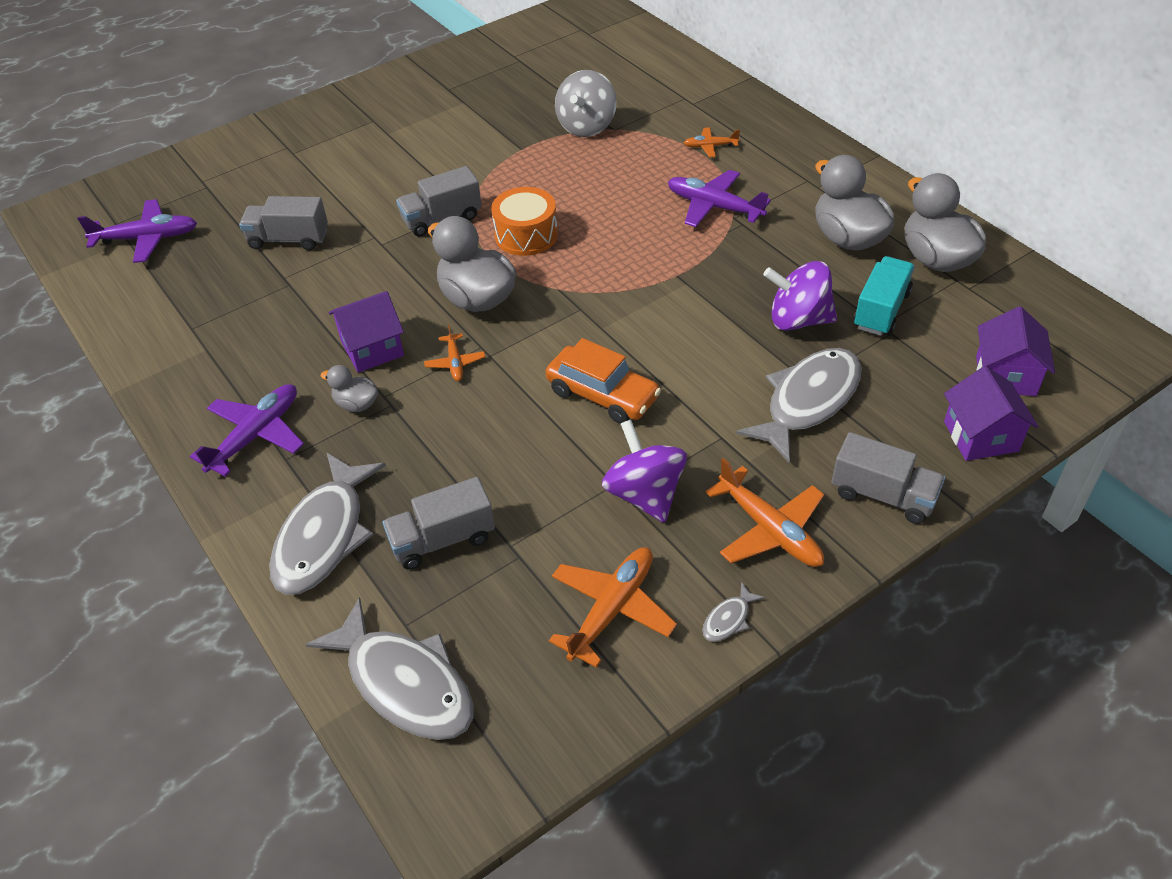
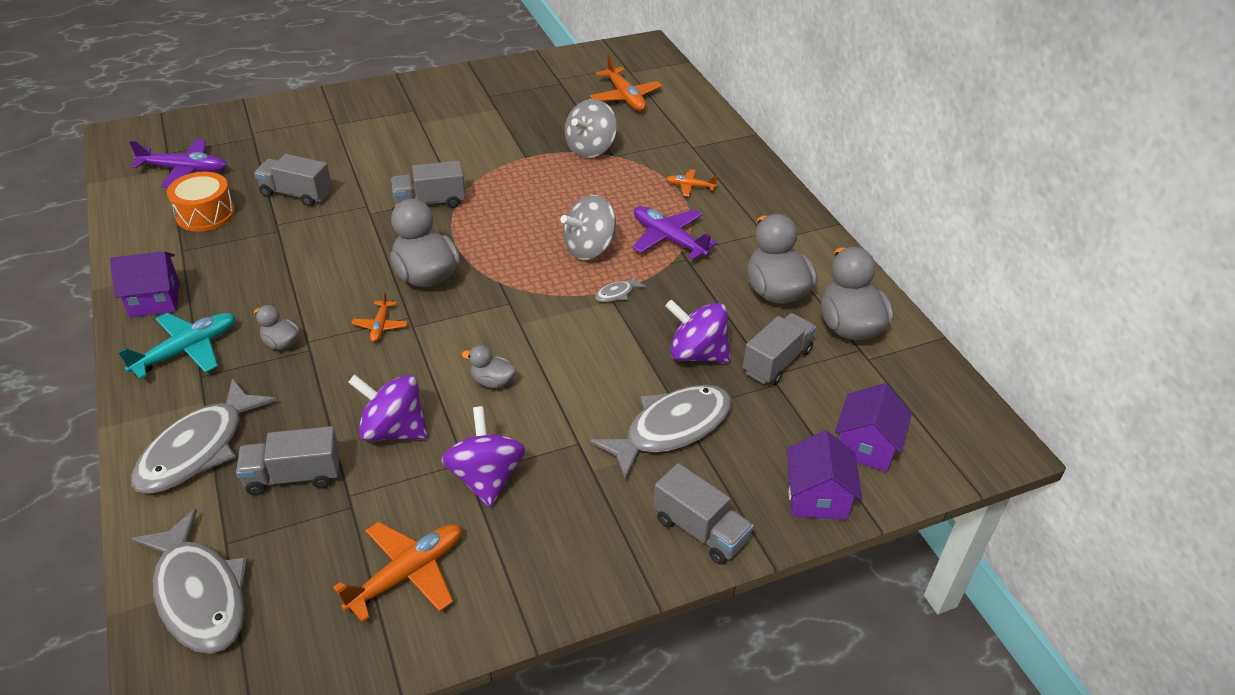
camera: 10 degrees right, 5 degrees down
purple plane [190,384,304,477] -> turquoise plane [118,313,235,379]
purple house [329,291,404,373] -> purple house moved to [110,251,180,318]
orange drum [491,187,558,256] -> orange drum moved to [167,172,235,232]
orange car [546,338,661,424] -> grey duck [462,345,516,388]
grey fish [703,582,765,642] -> grey fish moved to [595,275,646,302]
orange plane [705,458,824,567] -> orange plane moved to [590,54,662,111]
turquoise truck [853,256,915,336] -> grey truck [743,313,816,385]
none -> purple spinning top [348,375,428,441]
none -> grey spinning top [561,195,616,260]

